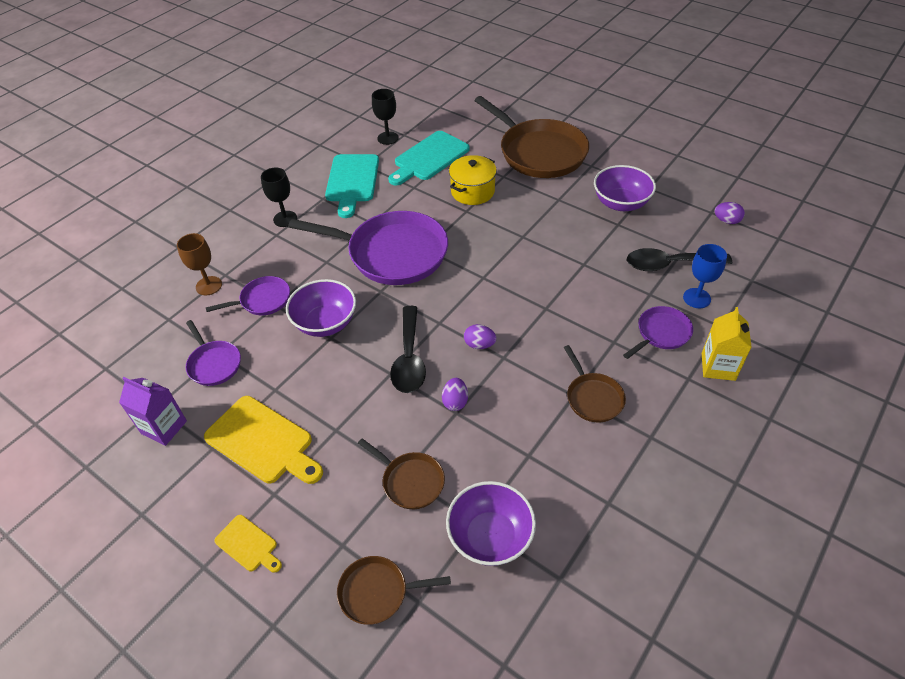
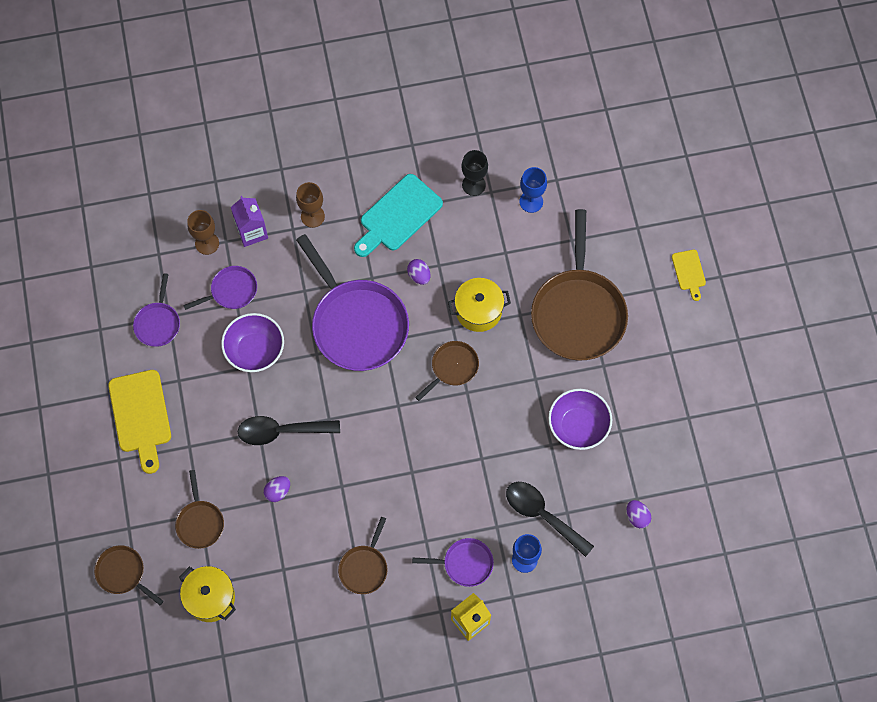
camera: 40 degrees right, 20 degrees up
purple carton [119,377,187,446] -> purple carton moved to [231,196,268,247]
purple pan [206,276,290,315] -> purple pan turned 45 degrees counterclockwise [183,266,257,310]
yellow cutting board [214,515,282,573] -> yellow cutting board moved to [672,250,706,301]
black goblet [261,168,297,227] -> brown goblet [296,182,325,228]
turquoise cutting board [388,131,470,185] -> none
black spoon [390,306,426,393] -> black spoon turned 45 degrees clockwise [238,416,340,445]
purple bowl [446,481,536,566] -> yellow pot [179,566,236,622]
purple egg [464,324,497,349] -> purple egg moved to [407,259,430,285]
none -> brown pan [415,341,479,401]
none -> blue goblet [519,167,547,213]

